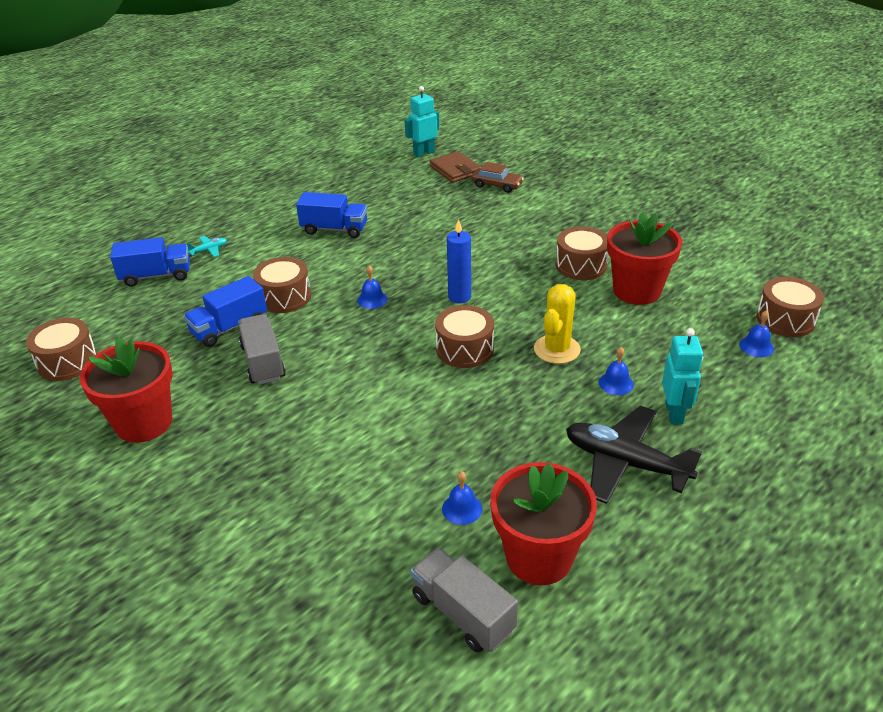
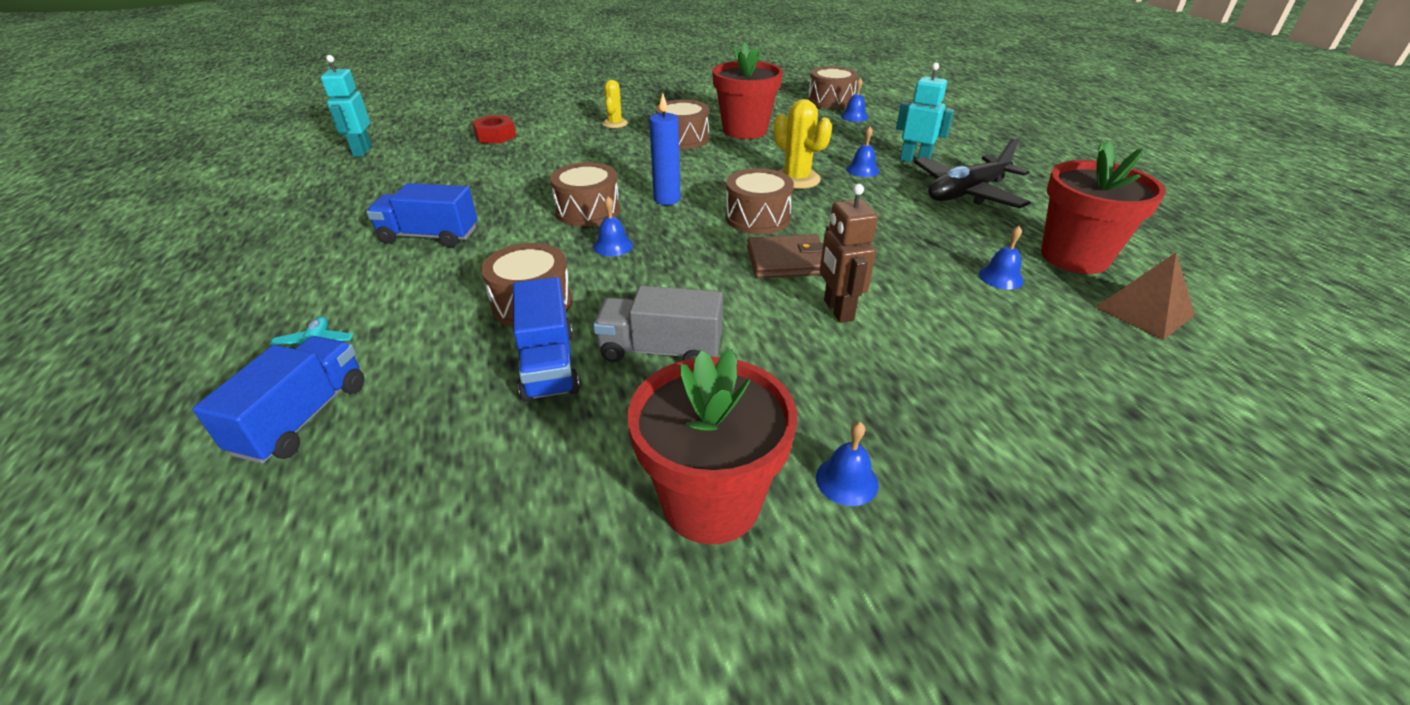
camera: 65 degrees left, 0 degrees up
brown drum [26,318,97,381] -> brown drum moved to [550,162,620,227]
blue truck [296,192,367,238] -> blue truck turned 120 degrees counterclockwise [366,183,477,247]
grey truck [410,547,518,653] -> brown pyramid [1095,253,1195,340]
brown wallet [430,151,481,183] -> brown wallet moved to [747,234,823,278]
brown car [472,162,524,193] -> red nut [472,115,516,143]
none -> yellow cactus [602,80,628,128]
none -> blue bell [816,422,879,506]
none -> brown robot [820,184,878,323]

